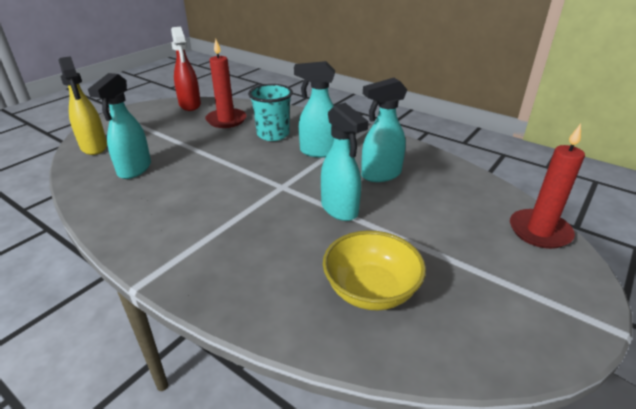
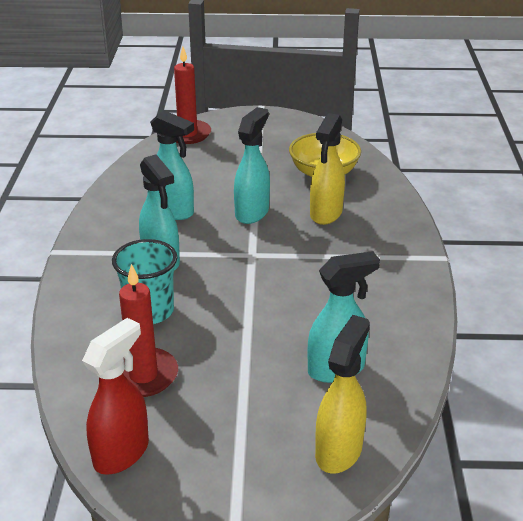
camera: 125 degrees left, 0 degrees up
none -> yellow spray bottle [310,113,345,225]

